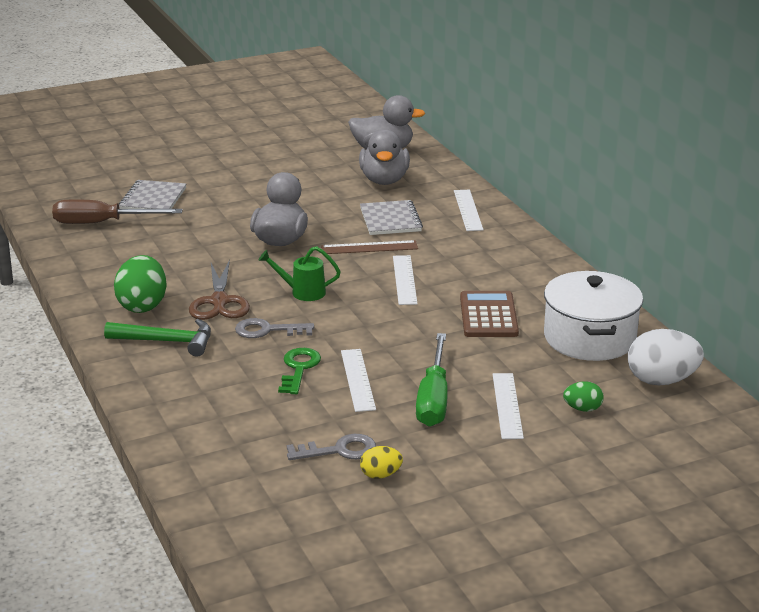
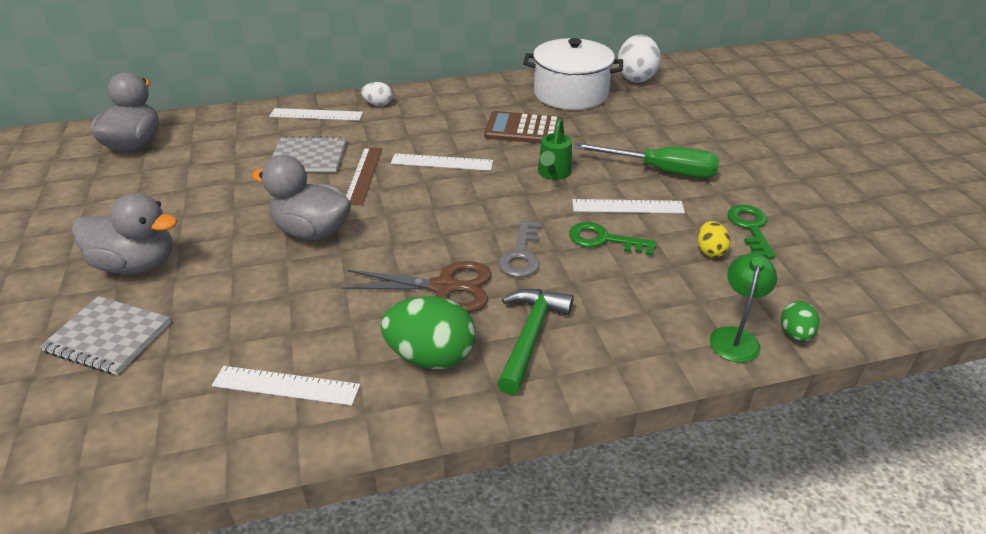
camera: 80 degrees left, 10 degrees up
brown screwdriver [52,200,183,224] -> none
green watering can [258,246,341,301] -> green watering can moved to [538,119,572,180]
grey key [287,434,376,460] -> green key [728,205,776,259]
grey duck [359,129,410,185] -> grey duck moved to [72,193,177,274]
yellow egg [360,446,403,479] -> yellow egg moved to [697,221,730,258]
white ruler [493,373,524,439] -> white ruler moved to [212,366,360,406]
green egg [563,381,604,412] -> green egg moved to [781,301,820,342]
none -> white egg [361,82,393,106]
none -> green lamp [710,253,777,363]

